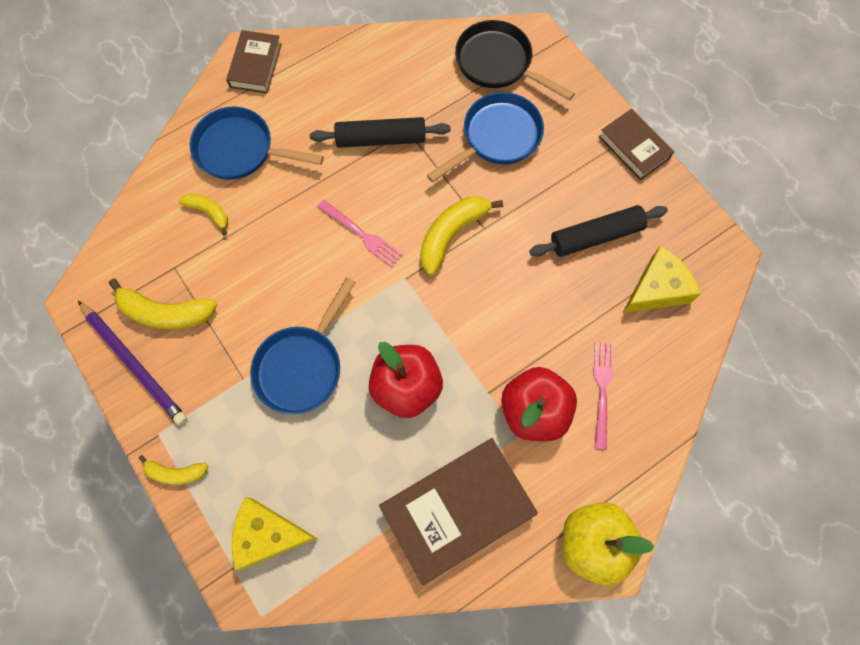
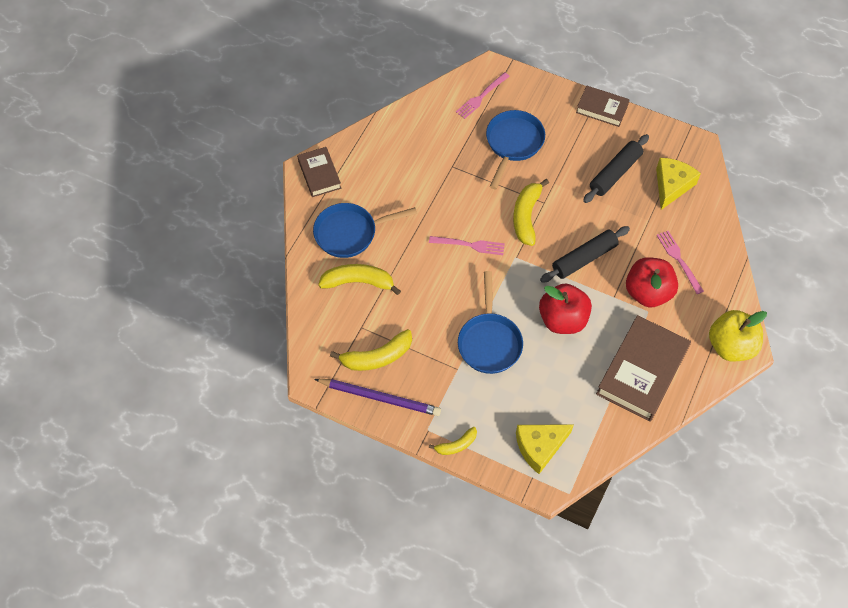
camera: 30 degrees left, 10 degrees down
yellow banana [178,194,228,235] -> yellow banana [318,264,401,295], size x1.71
black rolling pin [310,117,451,148] -> black rolling pin moved to [540,226,630,283]
black pan [455,20,575,101] -> pink fork [456,72,510,119]

